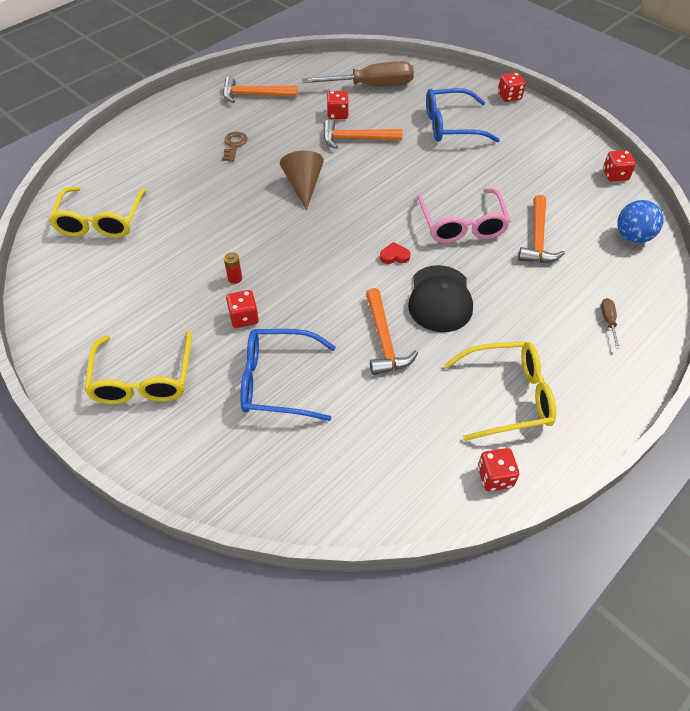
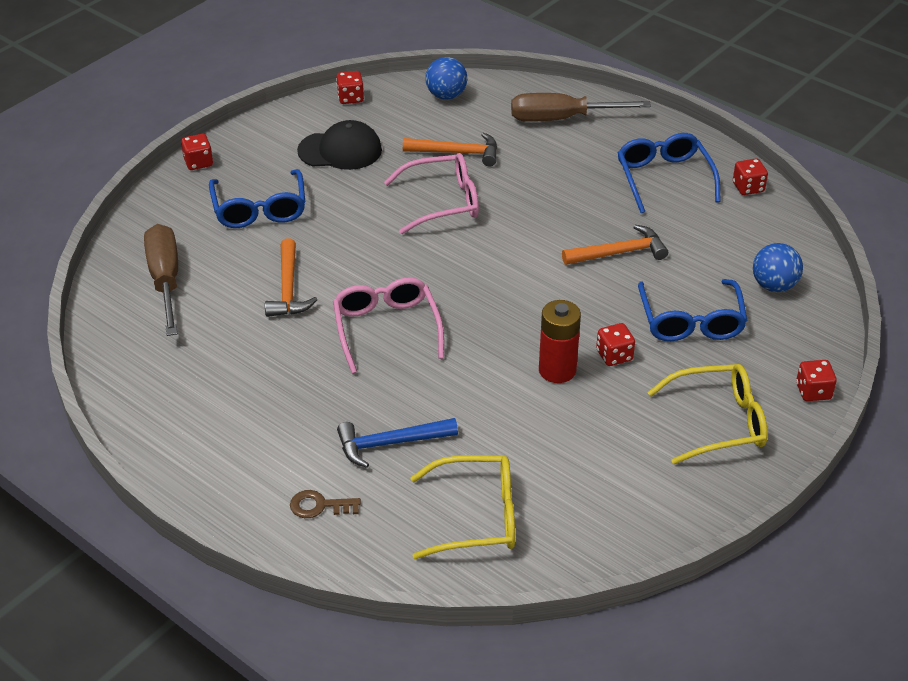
camera: 95 degrees left, 10 degrees down
brown key [222,132,248,162] -> brown key moved to [290,490,361,518]
orange hammer [223,77,297,103] -> none
red battery [224,252,242,284] -> red battery [539,300,581,383], size x2.21
brown cone [280,150,324,210] -> pink glasses [333,277,444,374]
red dice [327,91,349,119] -> red dice moved to [796,360,837,401]
red heart [380,242,410,264] -> none
black cap [408,265,473,332] -> black cap moved to [297,120,382,170]
yellow glasses [444,341,556,441] -> blue glasses [617,133,721,213]
brown screwdriver [601,298,620,349] -> brown screwdriver [511,93,651,122], size x2.45
none -> blue hammer [337,418,458,468]
none -> blue ball [753,243,803,292]

